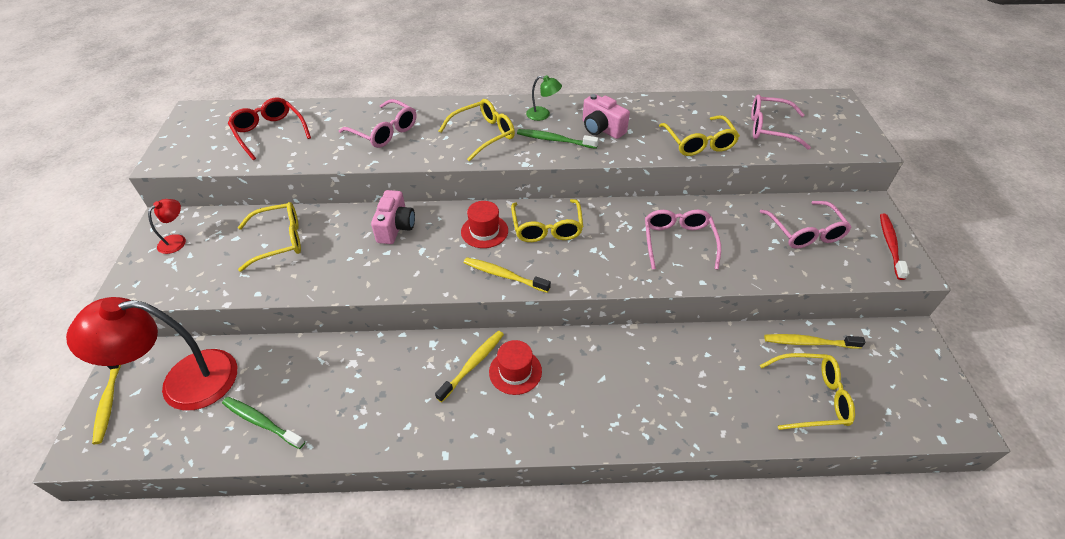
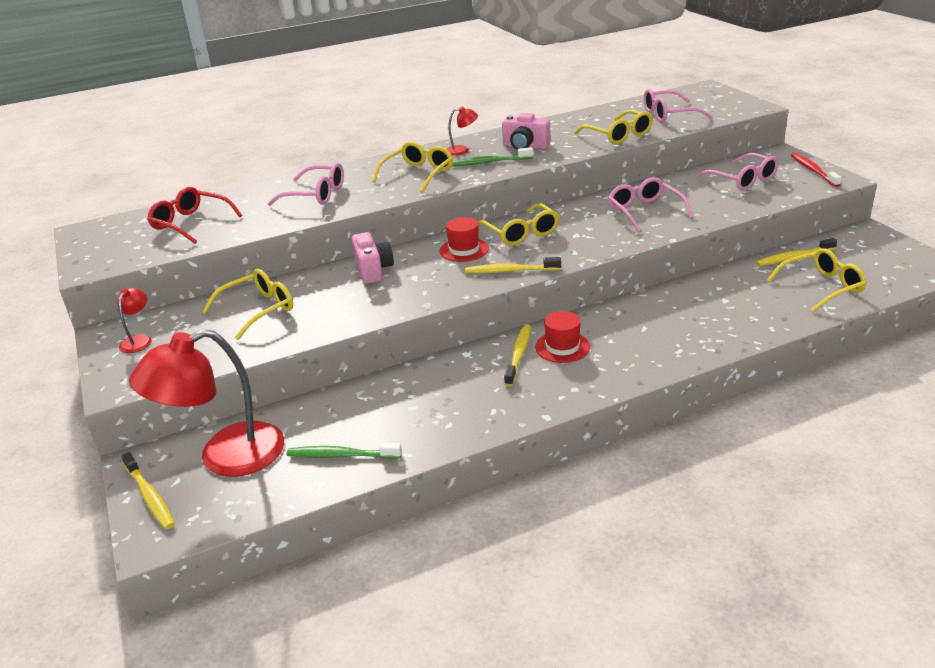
camera: 20 degrees left, 15 degrees down
green lamp [526,75,562,121] -> red lamp [447,106,478,156]

